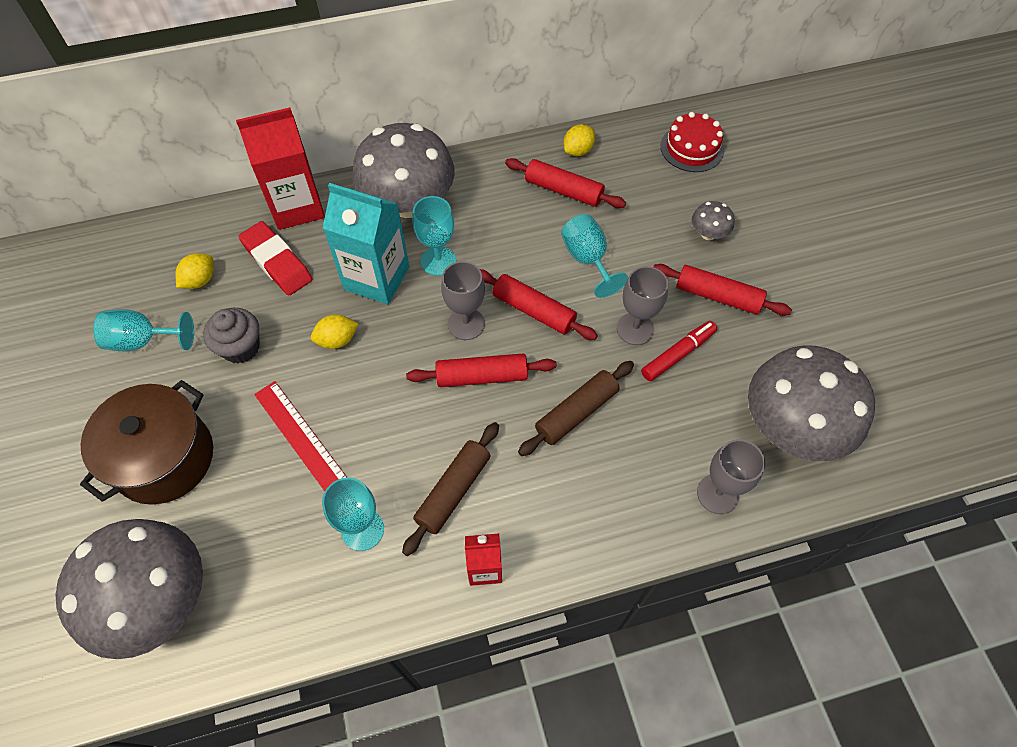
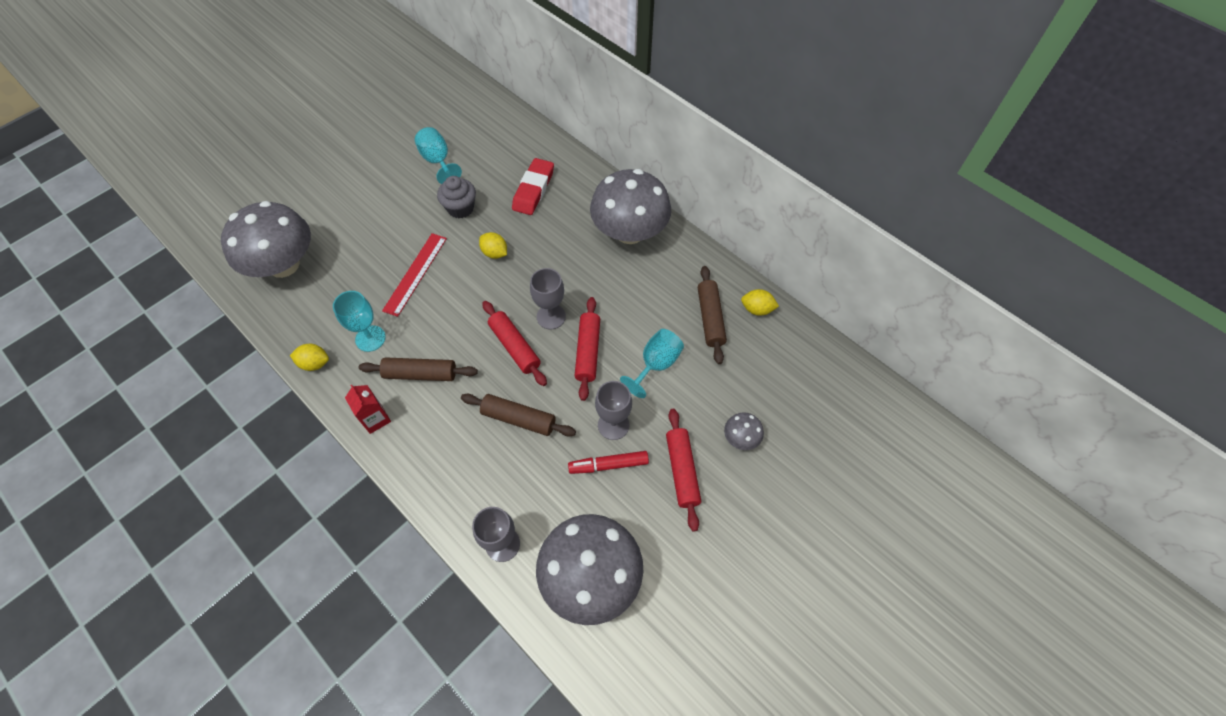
camera: 60 degrees right, 0 degrees up
brown pot [80,380,213,505] -> none
yellow lemon [175,253,214,289] -> yellow lemon moved to [290,344,329,371]
red carton [236,107,325,230] -> none
turquoise carton [323,183,409,305] -> none
turquoise goblet [412,196,456,276] -> none
red rolling pin [505,158,626,208] -> brown rolling pin [698,266,727,364]
red marker [641,321,717,381] -> red marker turned 150 degrees clockwise [568,451,649,474]
red cake [661,112,724,172] -> none

